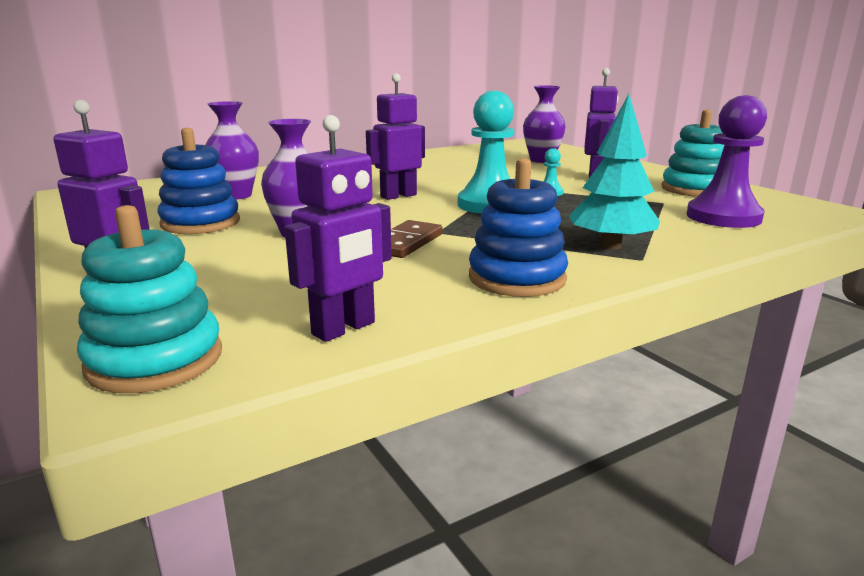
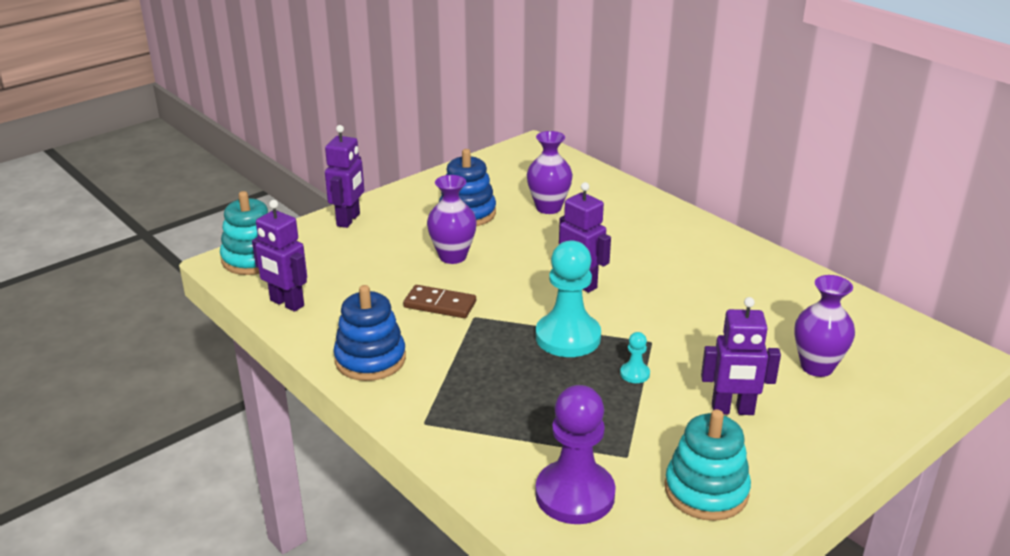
camera: 80 degrees right, 10 degrees up
turquoise tree [569,94,660,250] -> none

